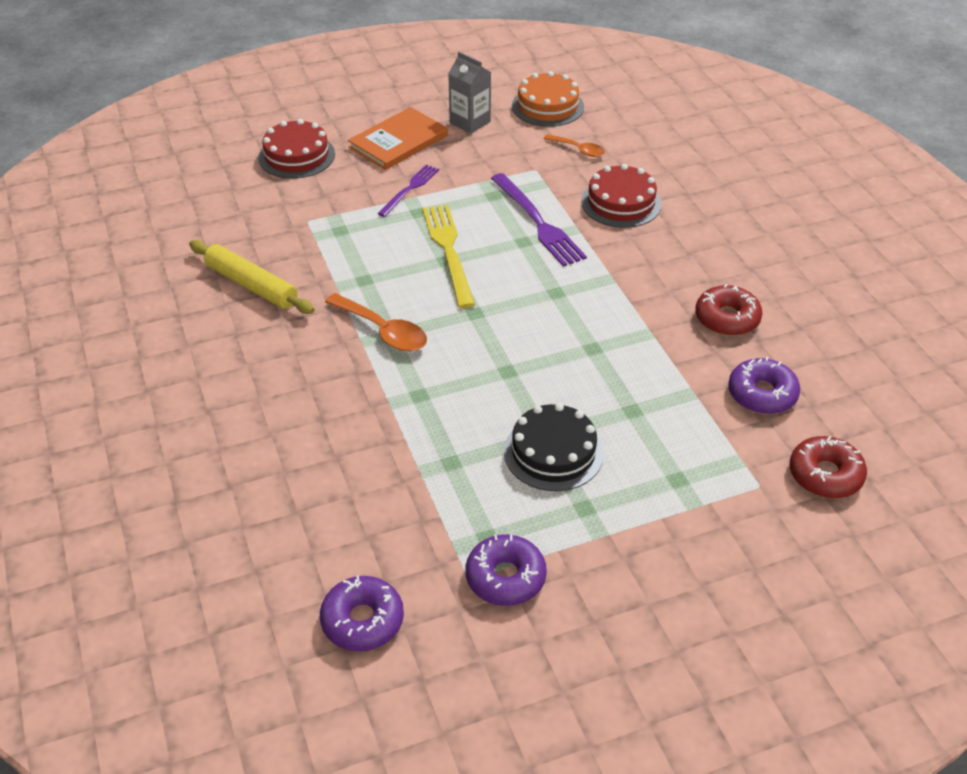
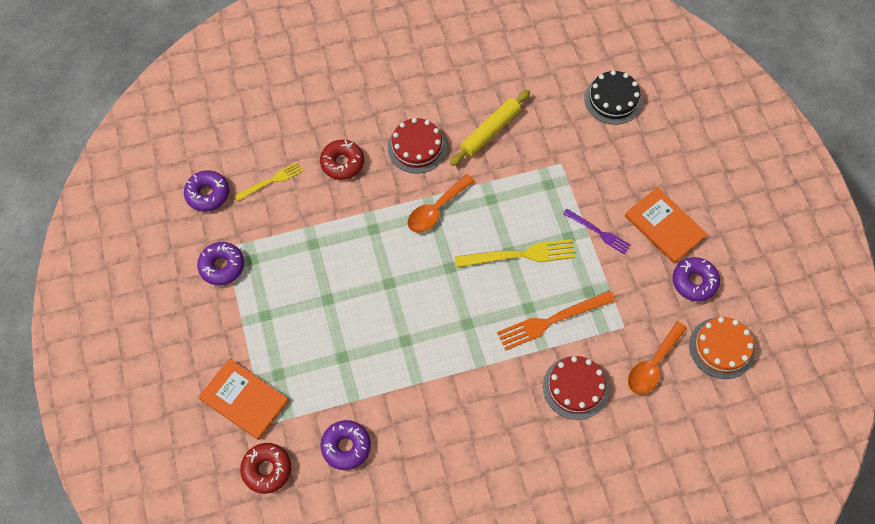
camera: 95 degrees right, 20 degrees up
red cake [258,119,335,179] -> red cake moved to [387,118,447,174]
grey carton [448,51,491,134] -> purple donut [673,257,720,301]
purple fork [491,173,587,267] -> orange fork [497,290,615,351]
black cake [504,403,604,491] -> black cake moved to [584,70,643,125]
orange spoon [544,134,605,157] -> orange spoon [628,321,687,395], size x1.61
red donut [695,284,762,336] -> red donut moved to [320,140,364,180]
none -> orange book [199,358,289,440]
none -> yellow fork [234,162,303,201]

